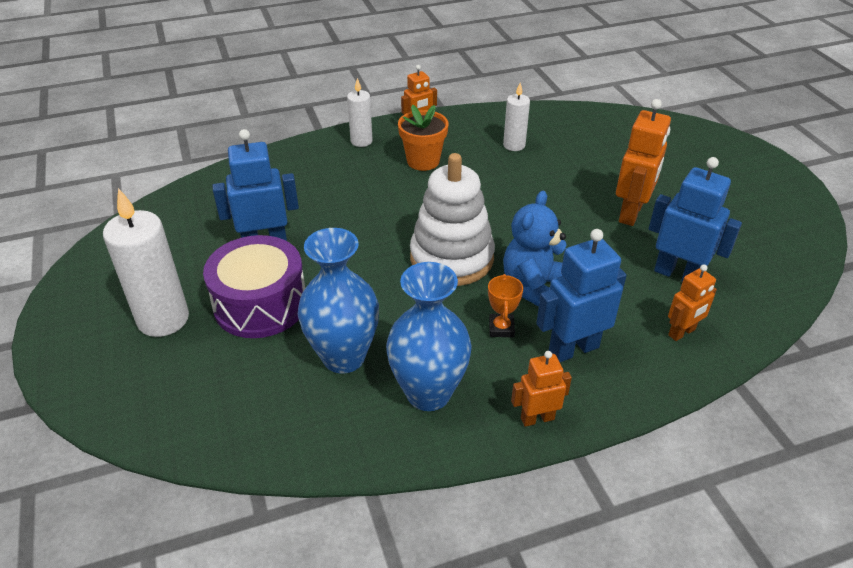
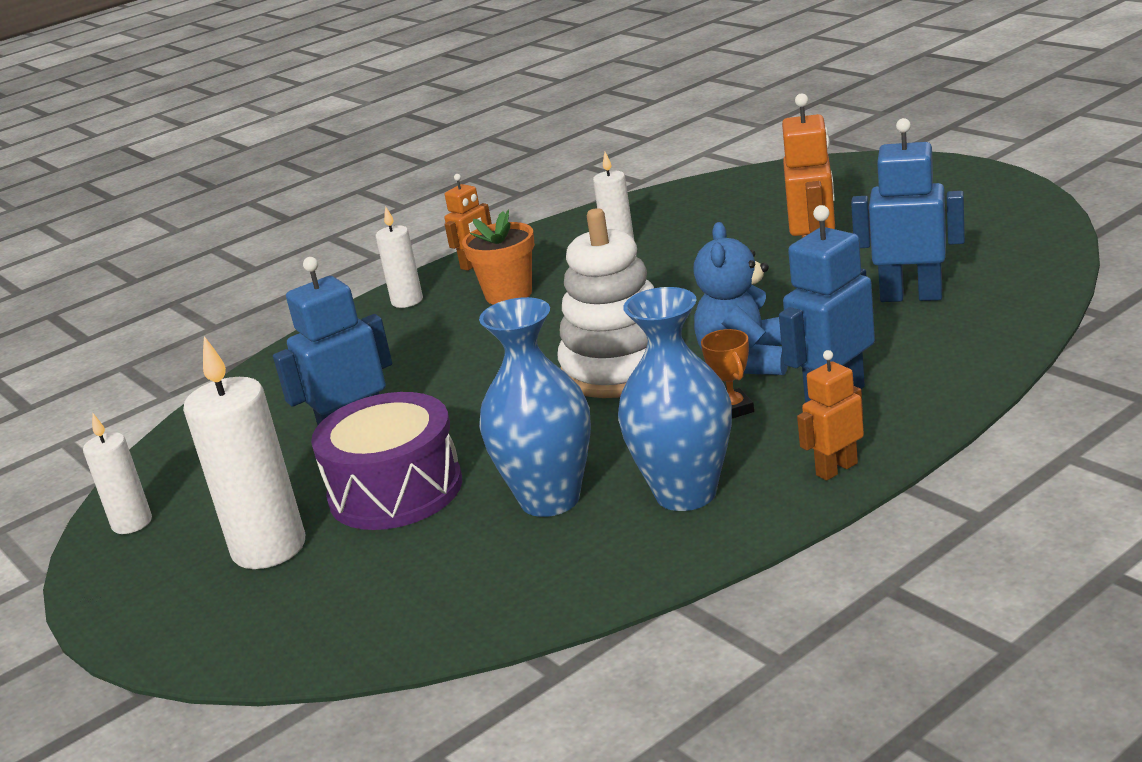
camera: 15 degrees left, 15 degrees down
orange robot [668,264,717,341] -> none
none -> white candle [83,413,152,534]

